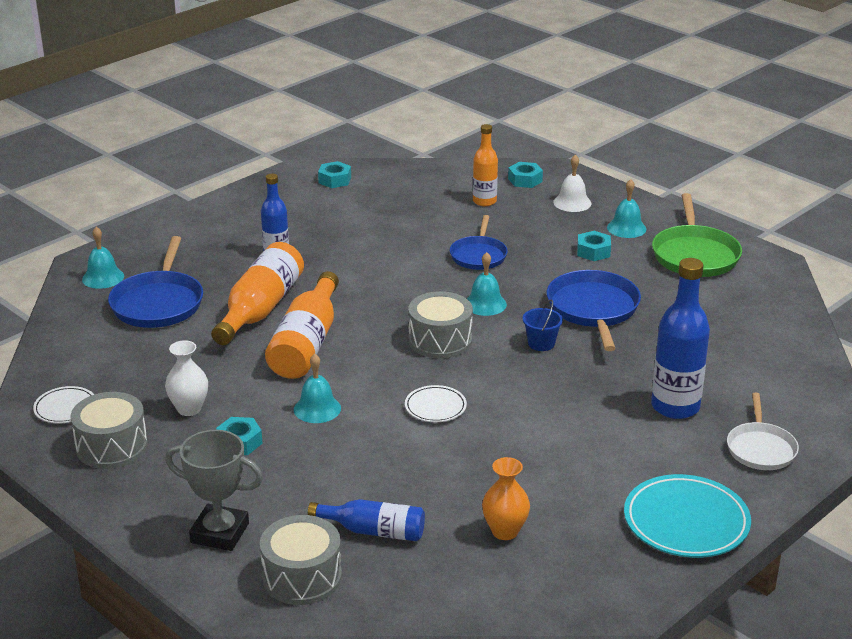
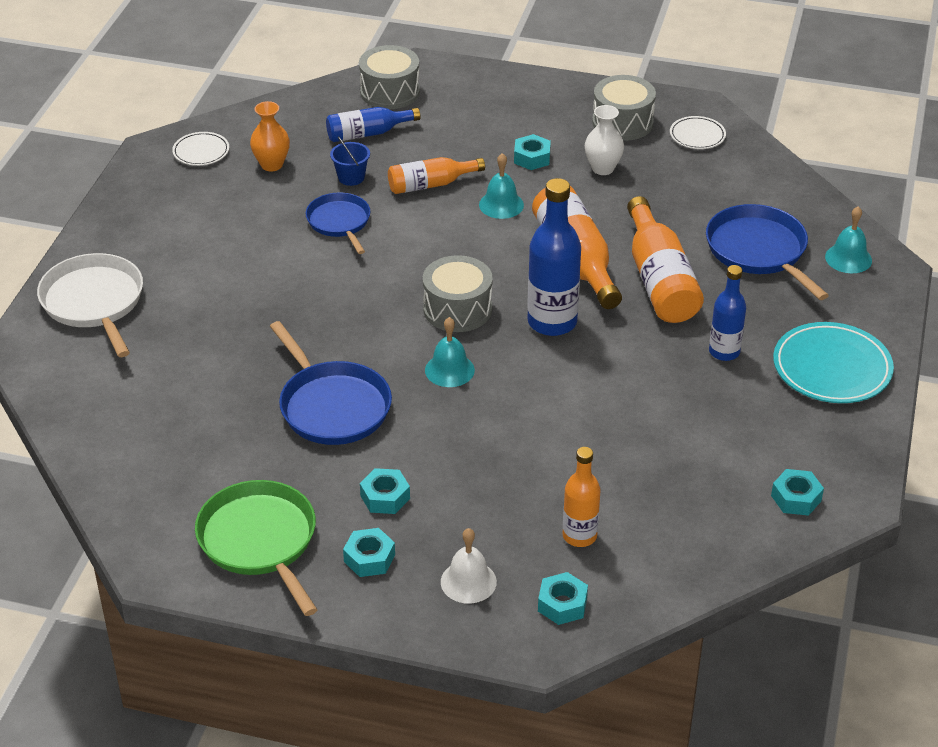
camera: 150 degrees right, 10 degrees up
grey trophy [165,430,263,551] -> none
white plate [405,385,467,422] -> white plate moved to [172,132,229,166]
blue pan [450,215,508,270] -> blue pan moved to [306,192,370,254]
blue bucket [523,299,563,351] -> blue bucket moved to [330,136,370,186]
turquoise bell [607,179,647,238] -> turquoise nut [343,528,395,577]
turquoise plate [624,474,751,558] -> turquoise plate moved to [773,322,894,403]
blue bottle [651,258,710,419] -> blue bottle moved to [527,178,581,336]
white pan [727,393,799,470] -> white pan [37,253,143,357], size x1.53
none -> orange bottle [388,157,485,194]

